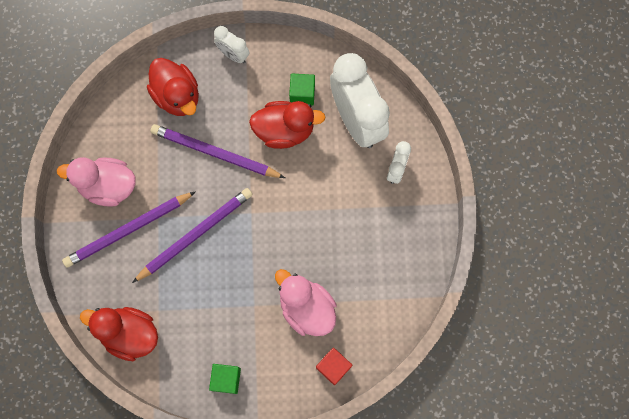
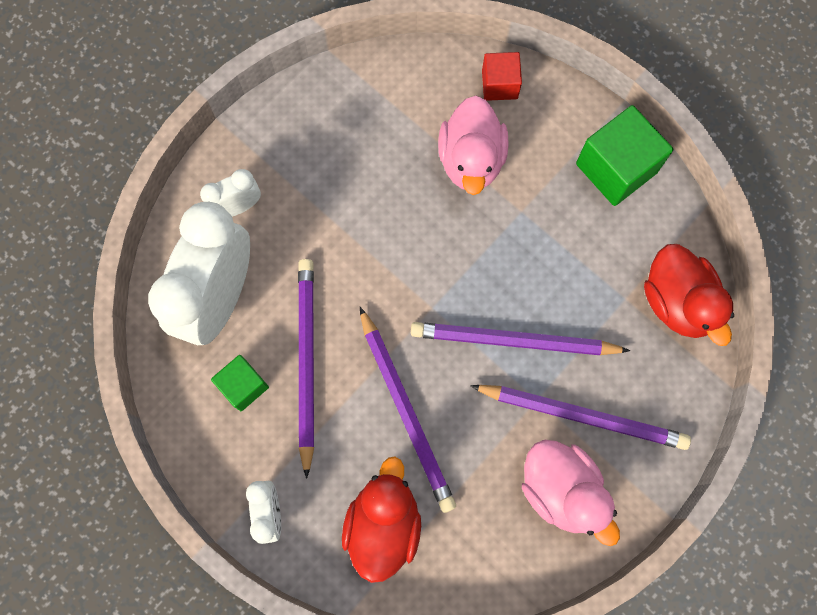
camera: 135 degrees left, 0 degrees up
green cube [209,364,241,394] -> green cube [576,105,673,206], size x1.70
red duck [249,101,326,149] -> purple pencil [298,259,314,479]

